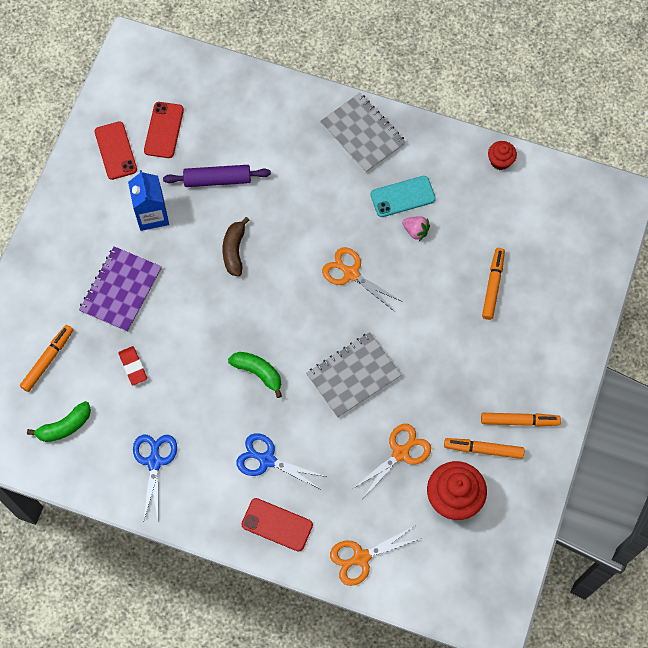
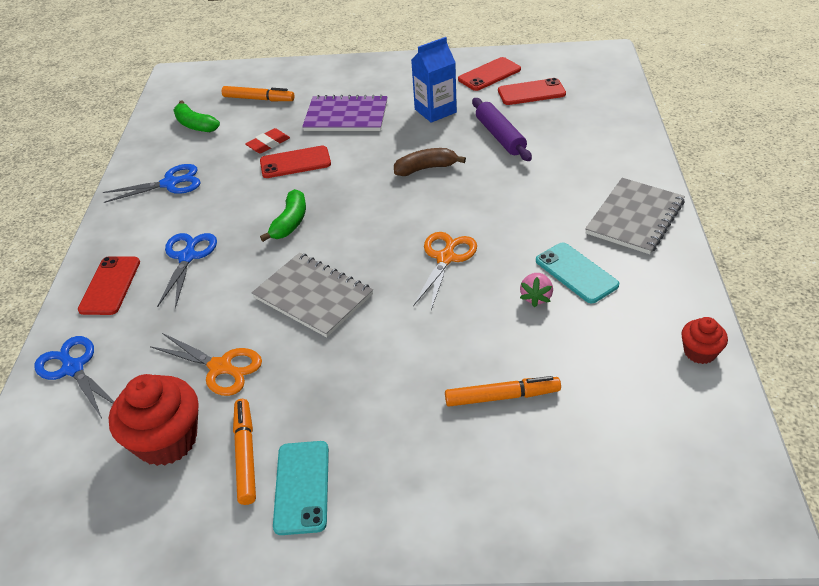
camera: 75 degrees right, 25 degrees down
orange scissors [330,526,422,586] -> blue scissors [34,336,114,418]
orange marker [481,413,561,427] -> turquoise phone [273,441,329,535]
none -> red phone [260,146,331,178]

